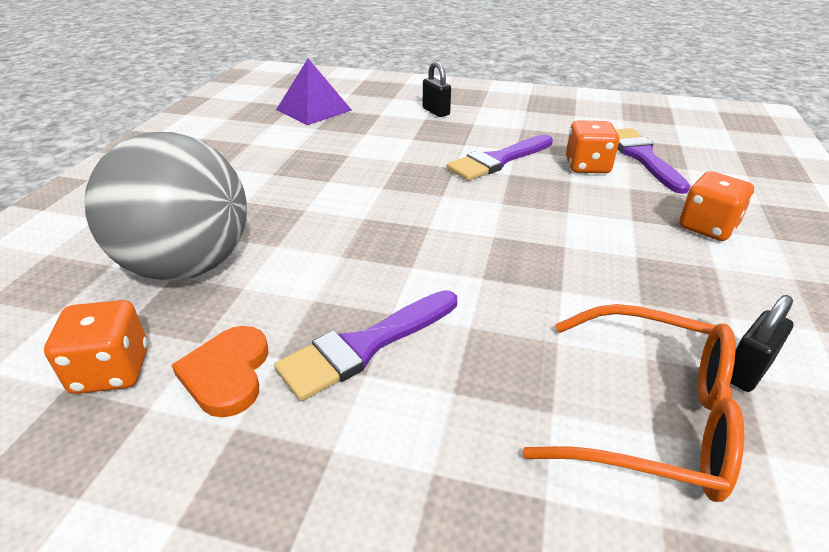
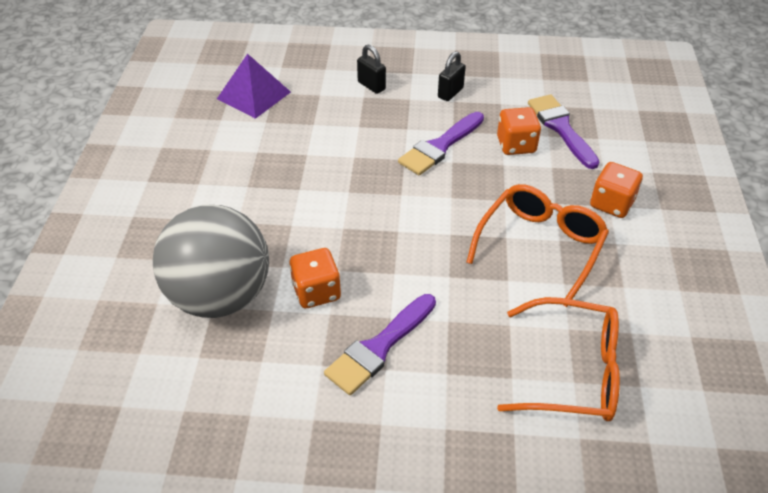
camera: 10 degrees left, 10 degrees up
orange dice [44,300,148,394] -> orange dice moved to [289,248,341,308]
orange heart [172,326,269,417] -> none
black padlock [730,295,794,392] -> black padlock moved to [438,51,465,101]
none -> orange glasses [466,184,609,307]

